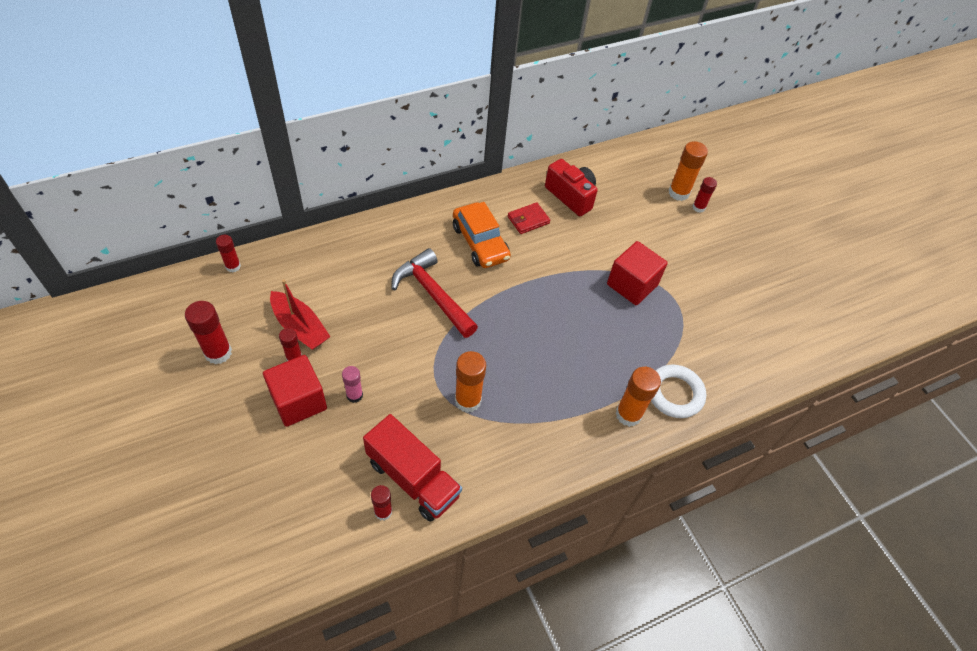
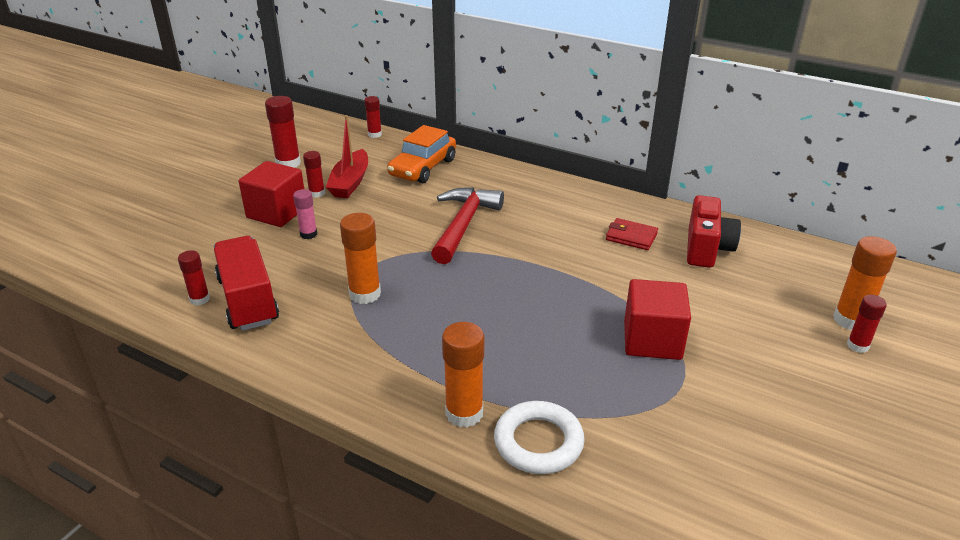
camera: 60 degrees right, 20 degrees down
red truck [363,414,462,522] -> red truck turned 150 degrees clockwise [214,236,279,331]
orange car [453,202,511,268] -> orange car moved to [387,125,456,183]

